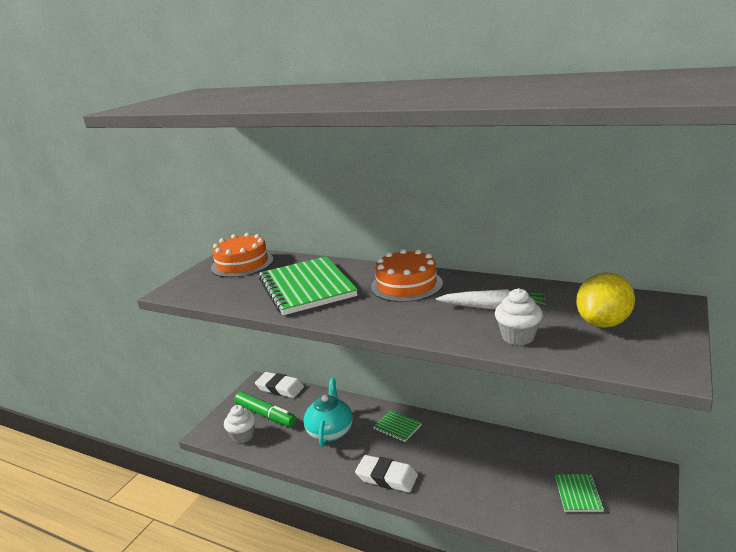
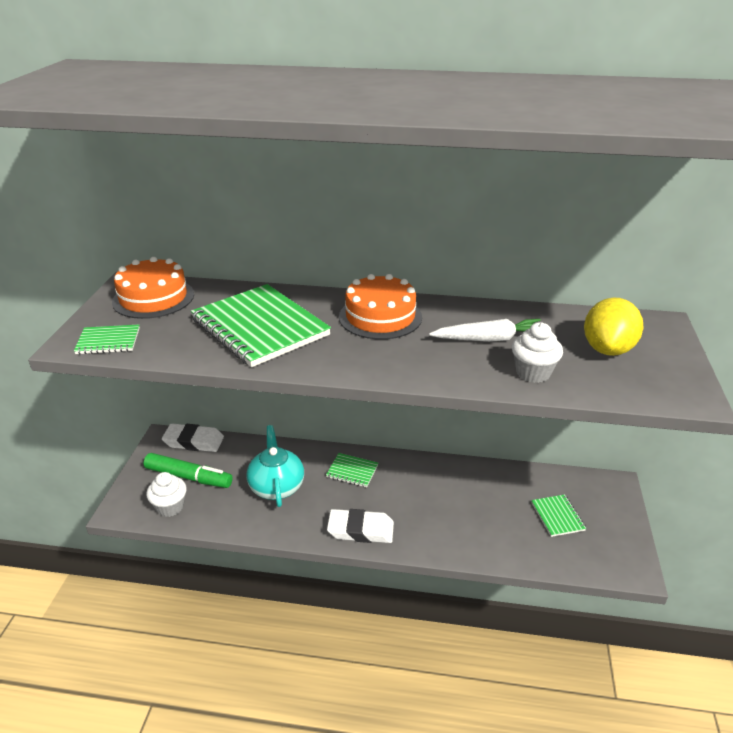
camera: 20 degrees left, 10 degrees up
none -> green notebook [74,324,140,354]

